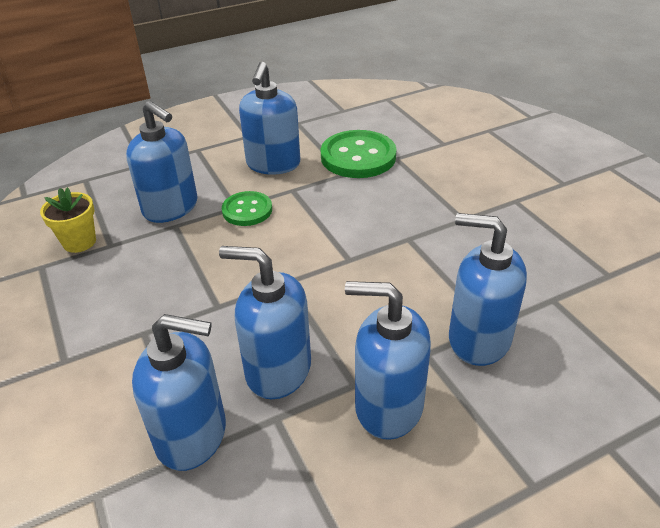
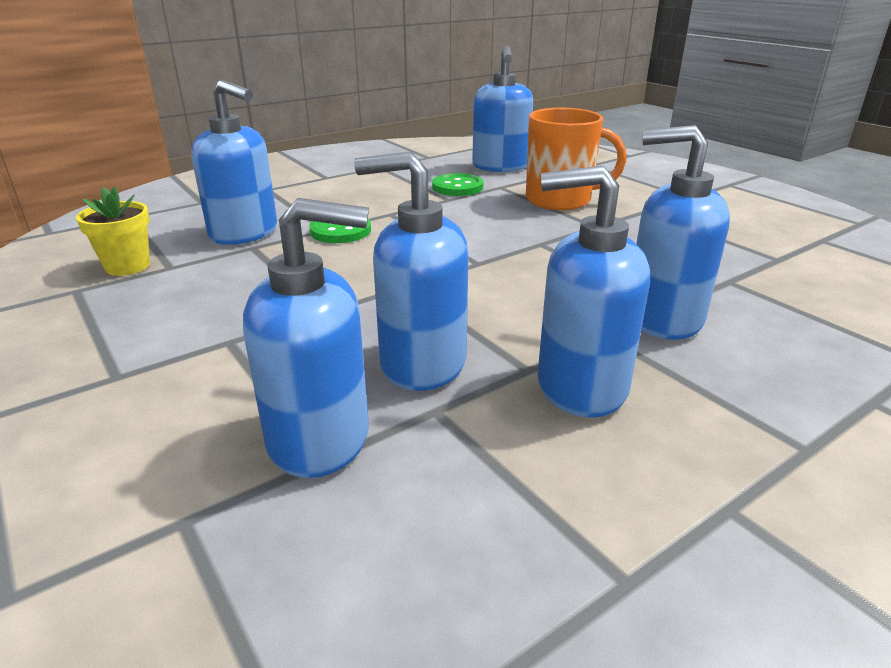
camera: 10 degrees left, 10 degrees down
blue soap dispenser [239,62,300,175] -> blue soap dispenser moved to [472,45,533,172]
green button [321,130,396,178] -> green button [432,173,484,196], size x0.60
none -> orange mug [526,108,627,210]

